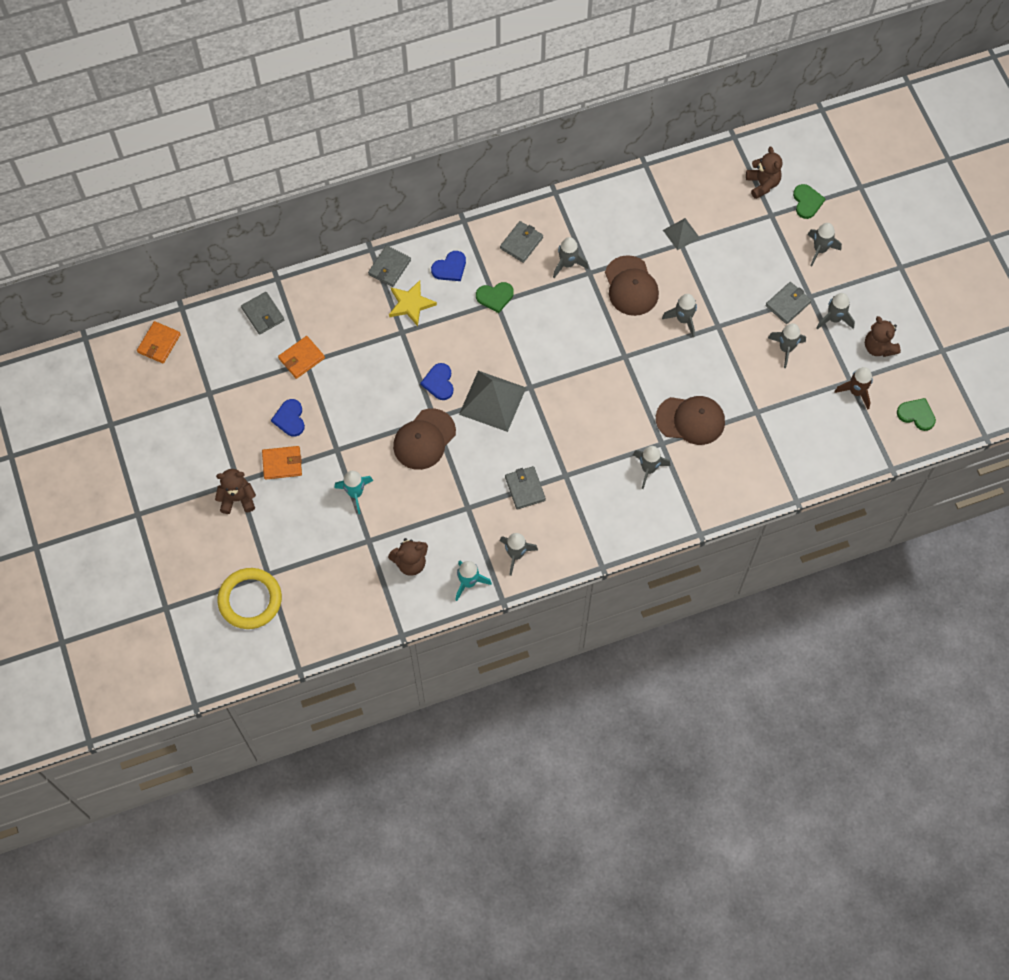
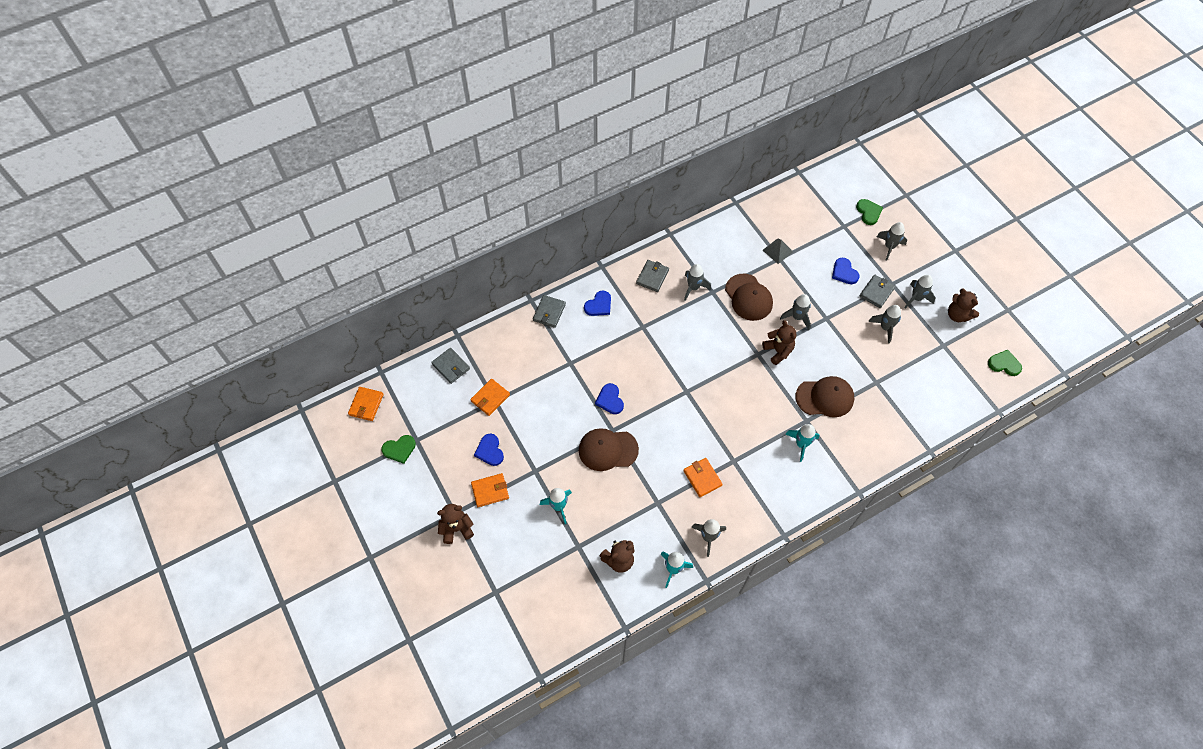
camera: 10 degrees left, 5 degrees down
yellow ring [217,568,282,629] -> none
yellow star [389,280,437,326] -> none
brown cap [393,408,456,470] -> brown cap turned 60 degrees clockwise [579,428,639,471]
grey pyramid [459,371,526,432] -> none
green heart [476,282,514,313] -> green heart moved to [381,435,416,464]
grey wallet [505,466,546,509] -> orange wallet [683,458,723,497]
grey rocket [633,446,670,489] -> turquoise rocket [785,424,819,462]
brown teddy bear [746,146,782,199] -> brown teddy bear moved to [762,320,796,365]
brown rocket [834,367,873,410] -> none
none -> blue heart [832,258,860,284]

